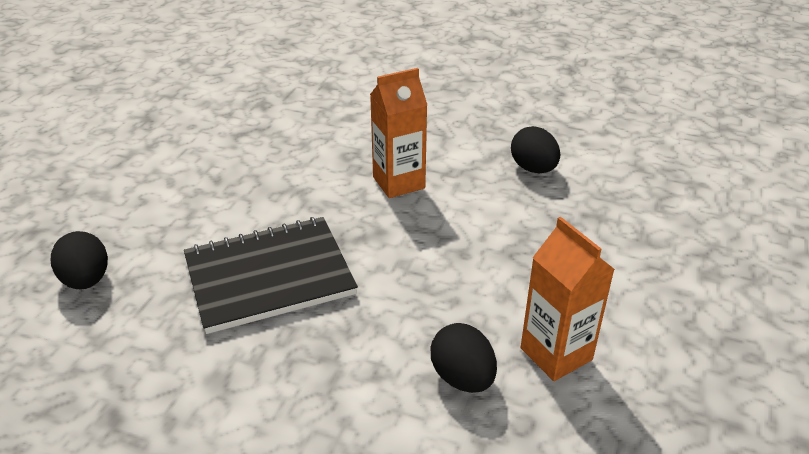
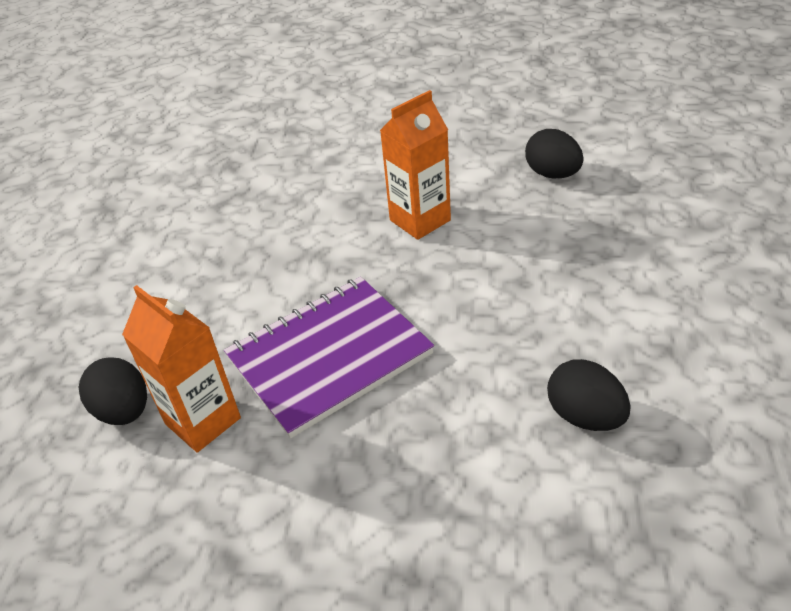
camera: 10 degrees left, 5 degrees up
black notebook [184,217,358,334] -> purple notebook [224,277,434,438]
orange carton [520,217,615,381] -> orange carton moved to [122,285,241,453]

